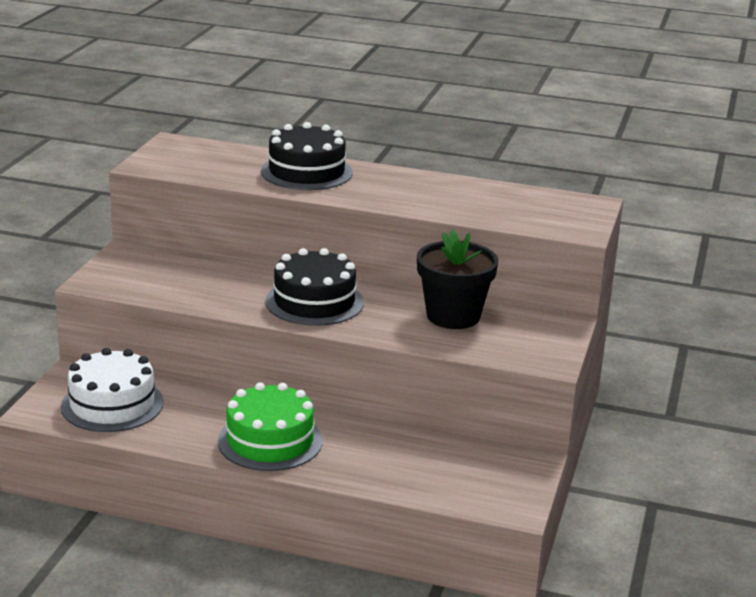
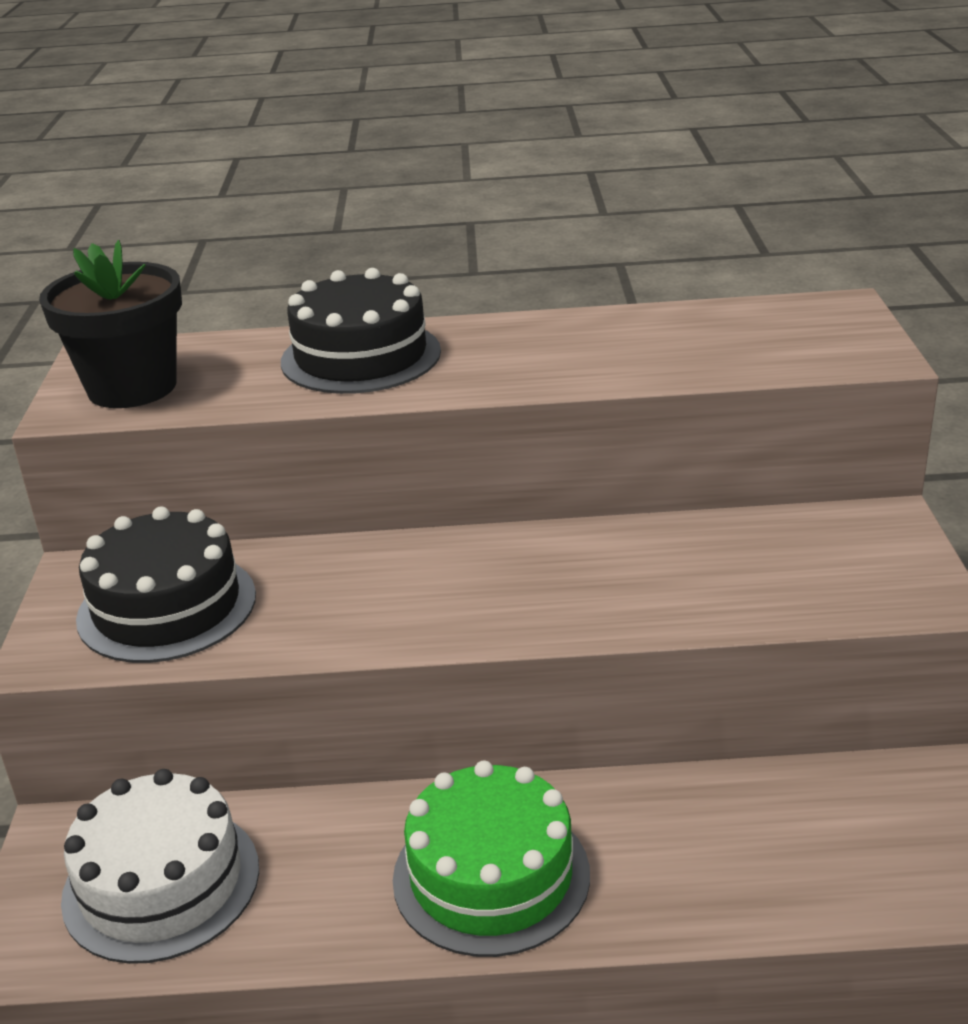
camera: 15 degrees left, 5 degrees up
black cake [265,248,364,326] -> black cake moved to [76,506,256,663]
black flower pot [417,230,498,329] -> black flower pot moved to [39,240,182,408]

